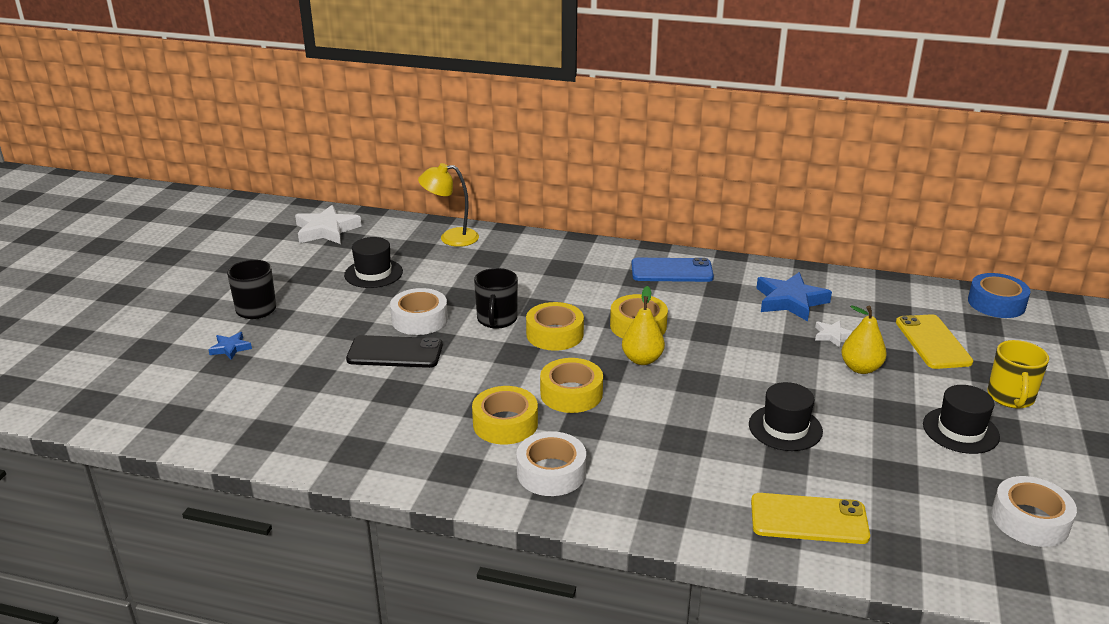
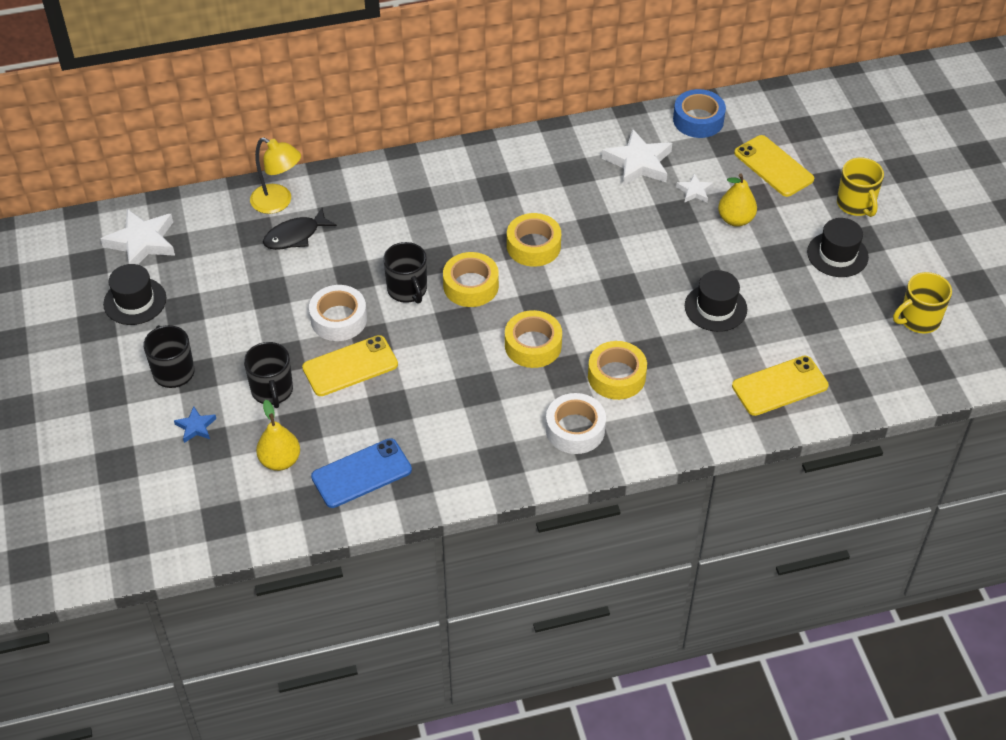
camera: 30 degrees left, 20 degrees up
black hat [344,237,403,288] -> black hat moved to [103,264,166,325]
black phone [346,335,443,368] -> yellow phone [302,335,398,396]
yellow lamp [418,163,479,247] -> yellow lamp turned 120 degrees counterclockwise [250,137,301,214]
yellow tape [472,386,538,444] -> yellow tape moved to [588,341,647,400]
yellow pear [622,286,665,365] -> yellow pear moved to [256,400,300,471]
blue phone [632,258,714,282] -> blue phone moved to [311,438,412,508]
blue star [756,272,832,321] -> white star [602,129,672,186]
blue tape [968,273,1030,318] -> blue tape moved to [673,89,726,138]
white tape [991,476,1077,547] -> yellow mug [893,272,952,334]
none -> black mug [244,342,293,408]
none -> black fish [263,208,337,250]

